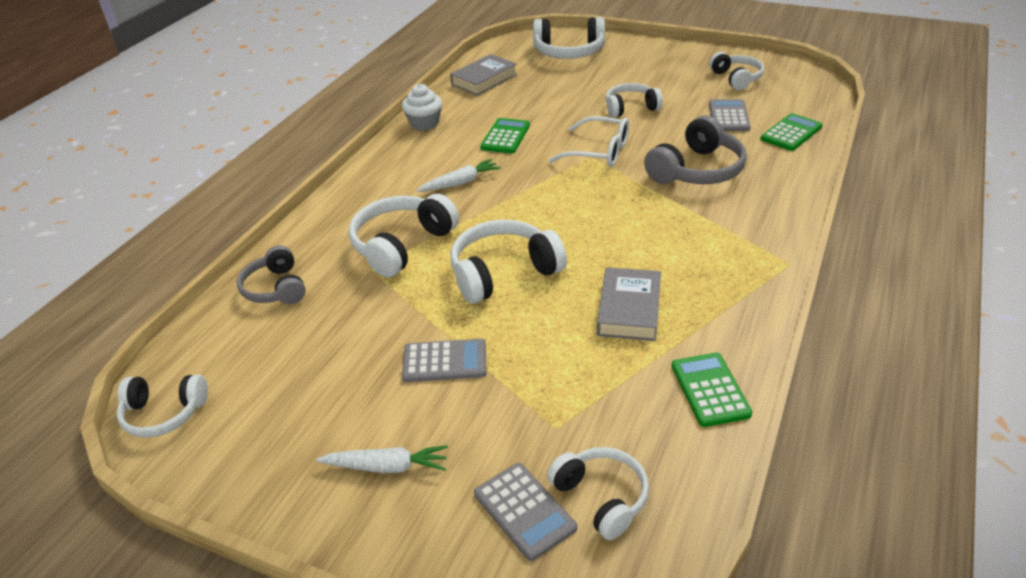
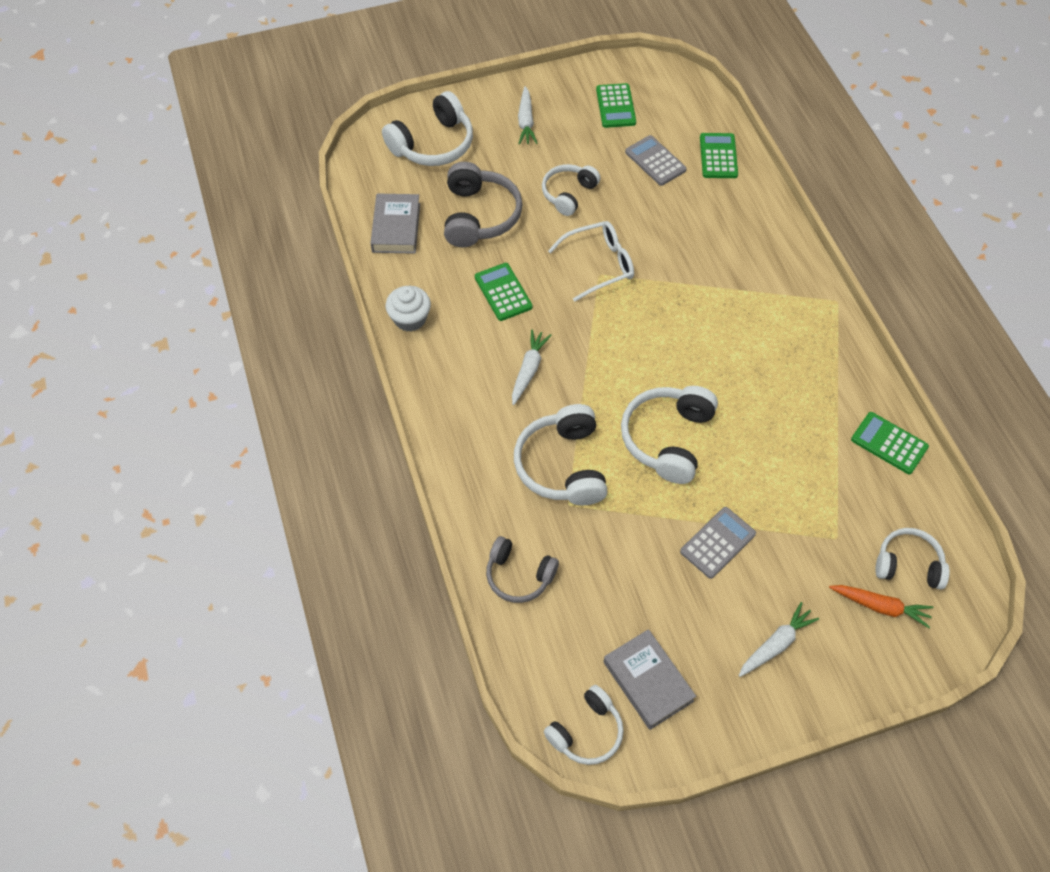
camera: 45 degrees left, 20 degrees up
grey calculator [474,463,577,561] -> orange carrot [829,585,933,628]
grey book [597,267,661,341] -> grey book moved to [603,629,696,730]
grey headphones [644,115,747,184] -> grey headphones moved to [444,162,523,247]
white headphones [709,52,764,90] -> green calculator [596,83,636,128]
none -> white carrot [518,86,537,145]

